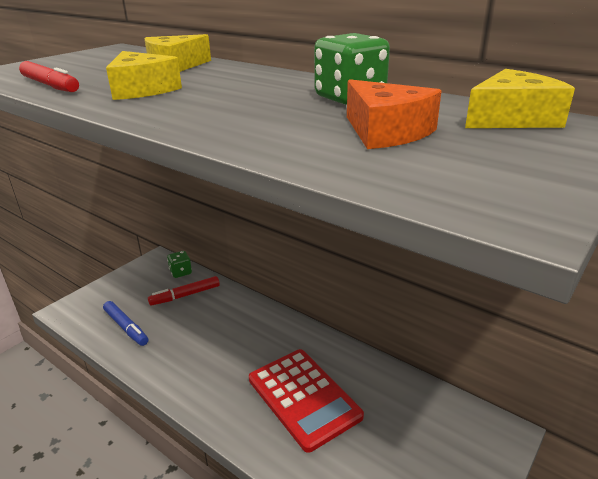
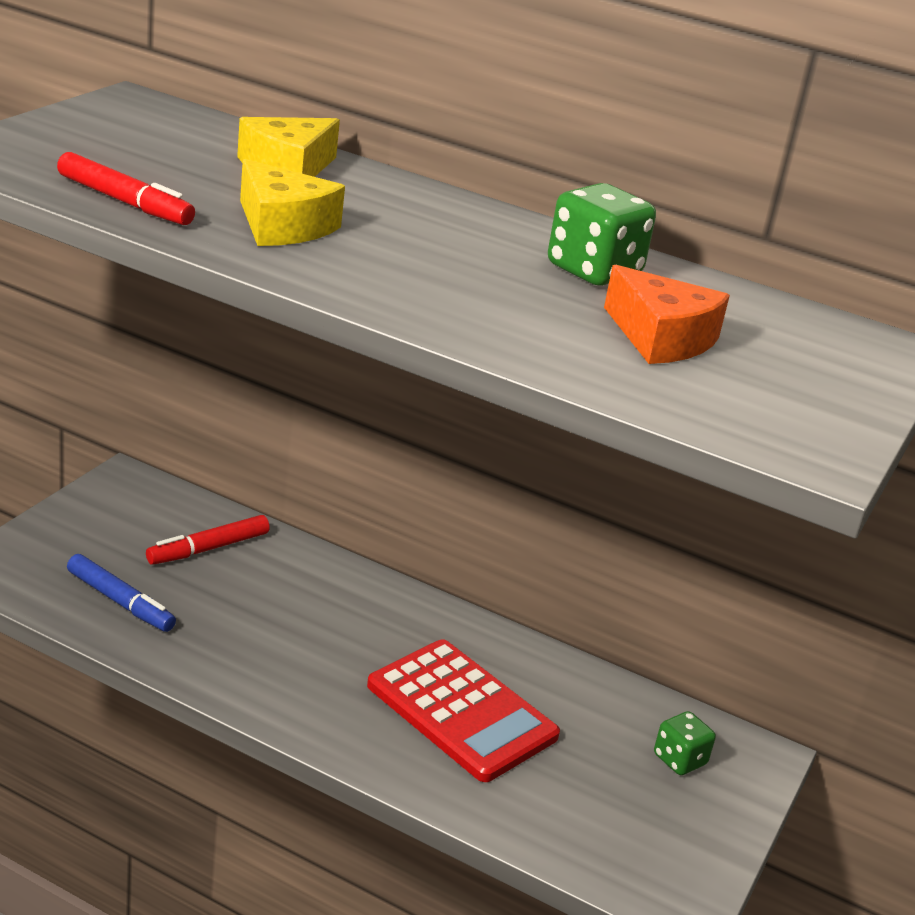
camera: 15 degrees left, 0 degrees up
green dice [167,251,192,278] -> green dice moved to [654,711,716,775]
yellow cheese [465,69,575,128] -> none

